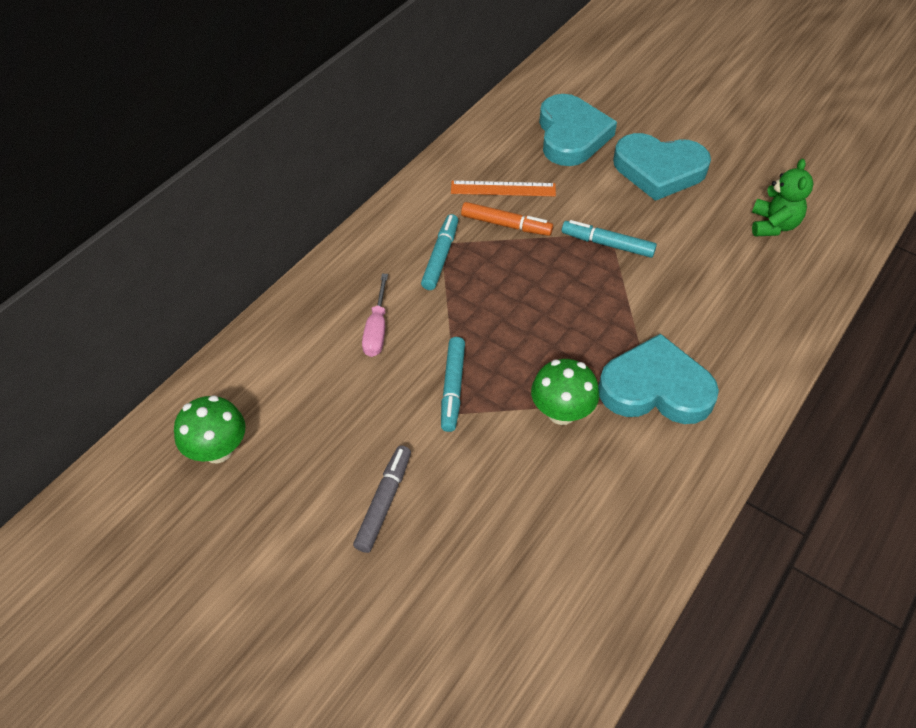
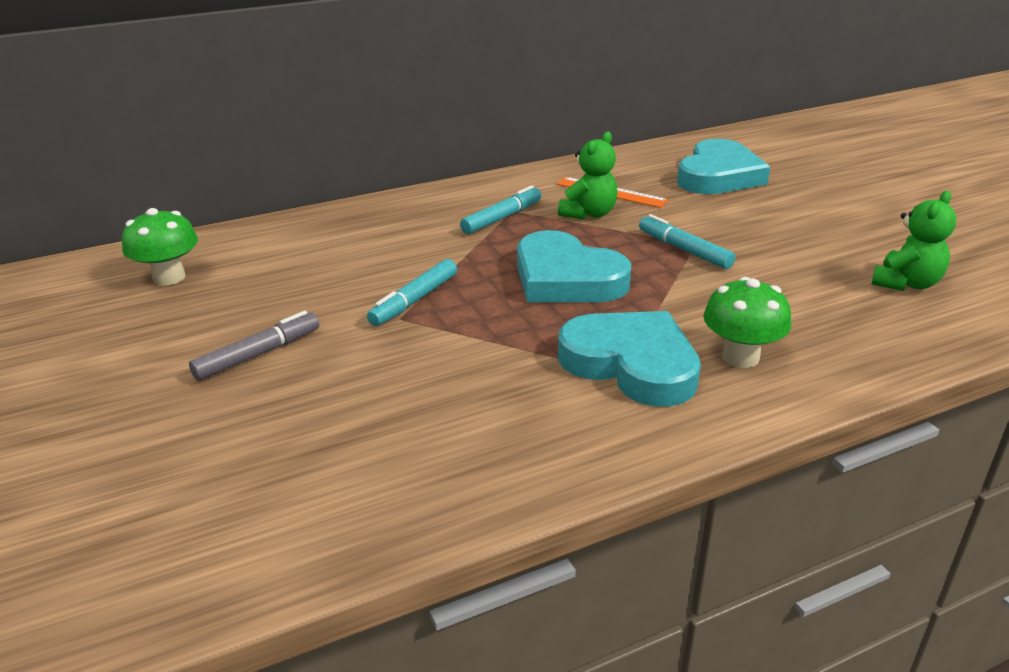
camera: 30 degrees right, 20 degrees down
pink screwdriver [362,274,388,357] -> none
orange marker [461,202,553,236] -> green teddy bear [558,132,618,220]
green mushroom [531,359,599,425] -> green mushroom moved to [704,277,791,368]
turquoise heart [613,133,711,201] -> turquoise heart moved to [517,230,631,302]

